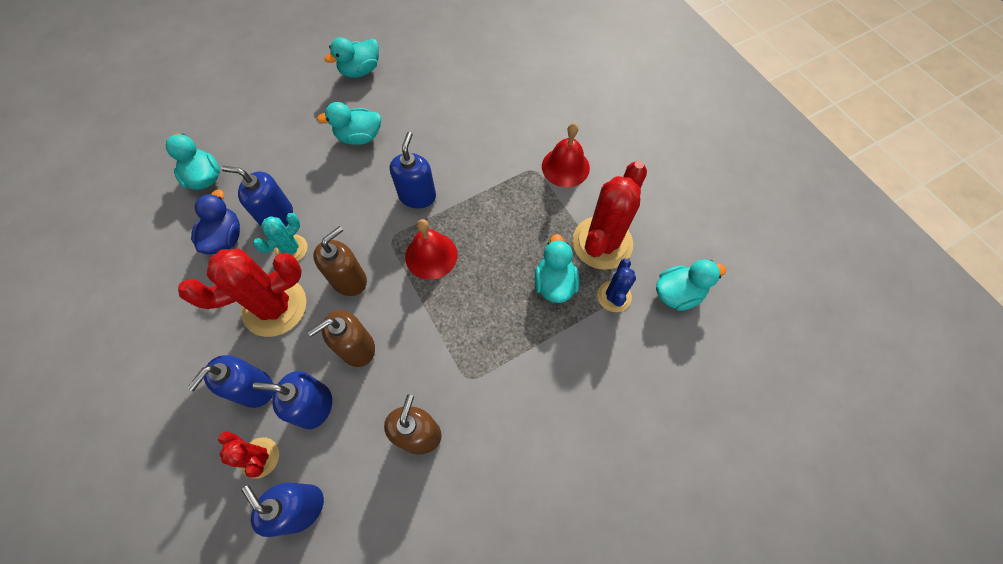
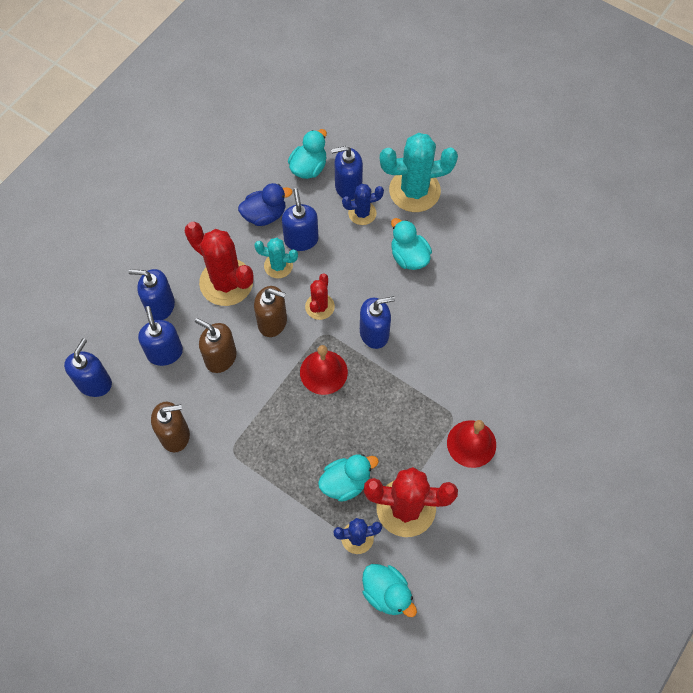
camera: 65 degrees right, 0 degrees up
red cactus [218,431,279,479] -> red cactus moved to [305,273,335,320]
turquoise duck [325,37,379,78] -> none
none -> blue soap dispenser [331,146,363,200]
none -> blue cactus [342,184,384,225]
none -> turquoise cactus [380,133,458,212]

